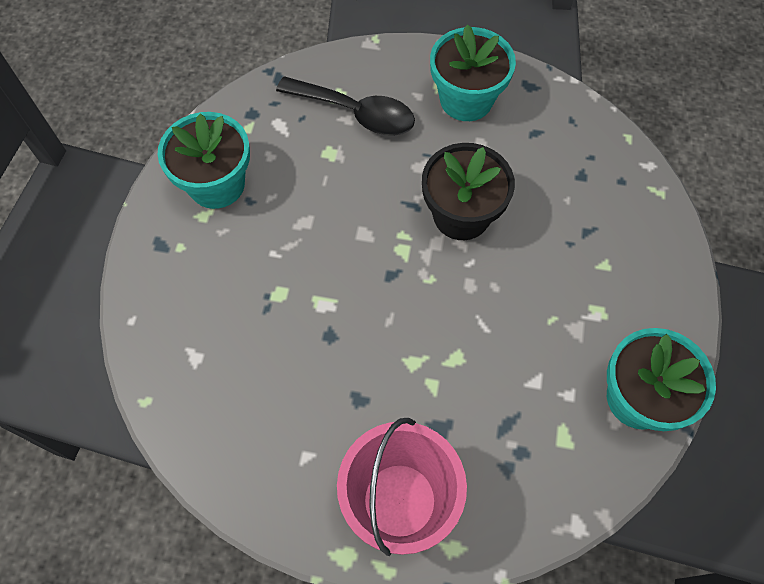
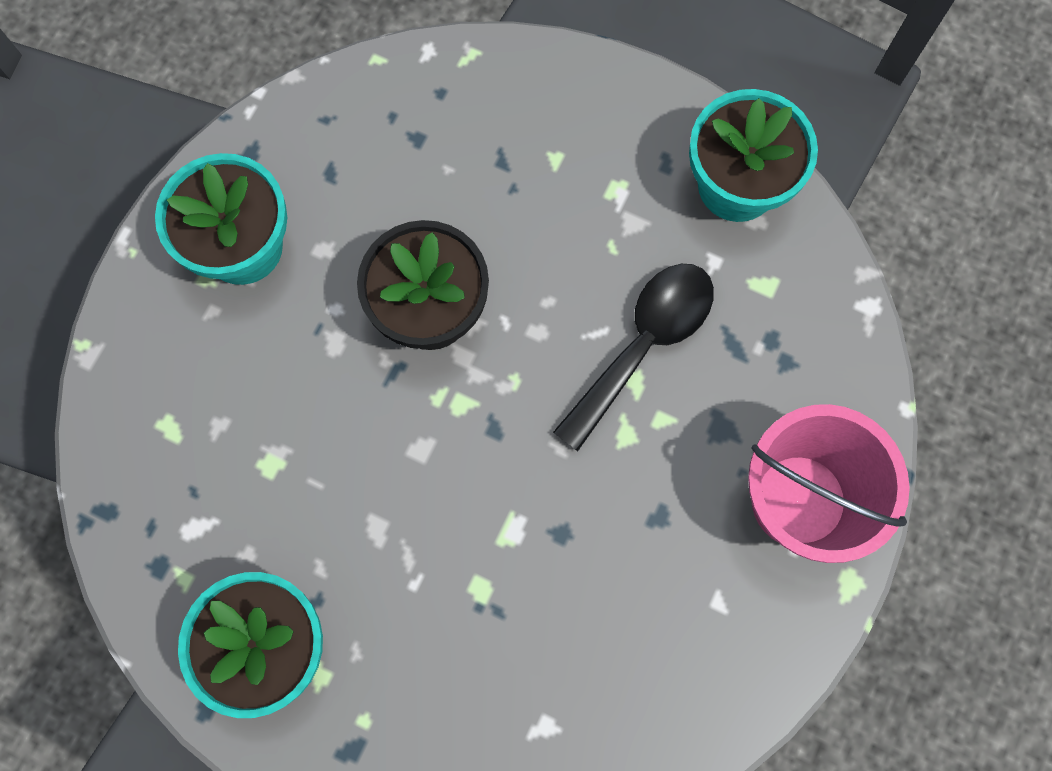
camera: 75 degrees left, 10 degrees up
black spoon [276,77,415,136] -> black spoon moved to [553,264,714,451]

